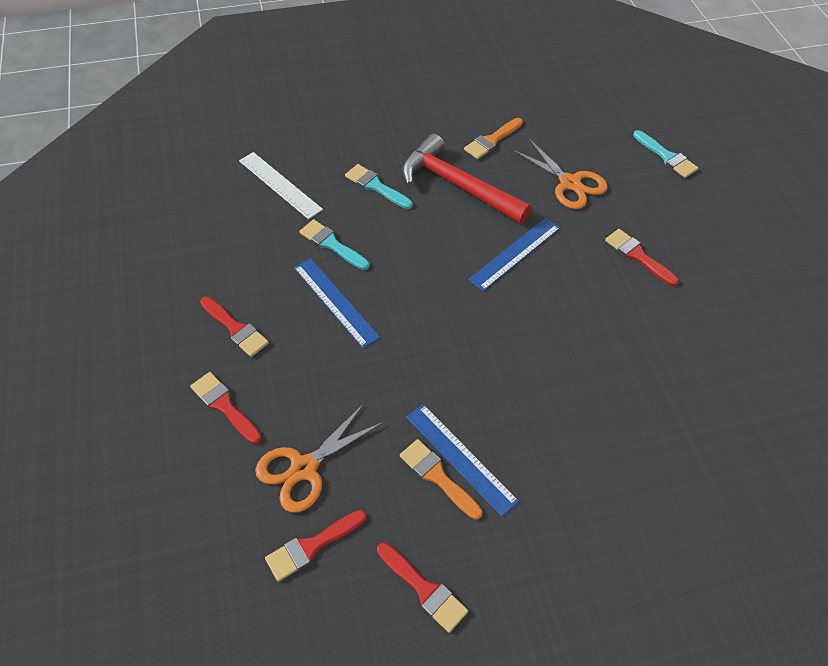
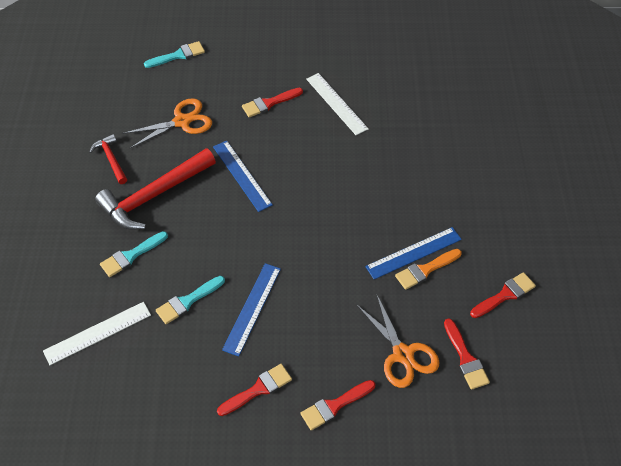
camera: 75 degrees left, 0 degrees up
blue ruler [294,258,380,348] -> blue ruler turned 45 degrees counterclockwise [222,263,281,356]
orange brush [464,118,523,159] -> red hammer [89,134,127,184]
none -> white ruler [306,73,369,135]

